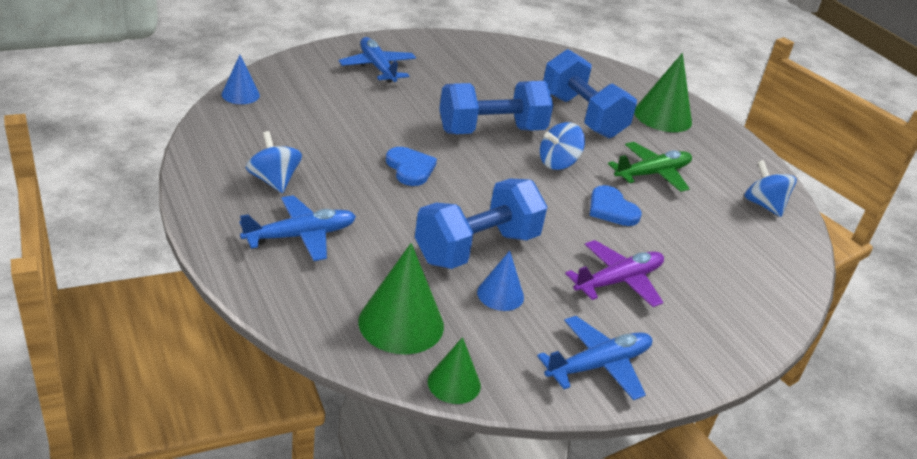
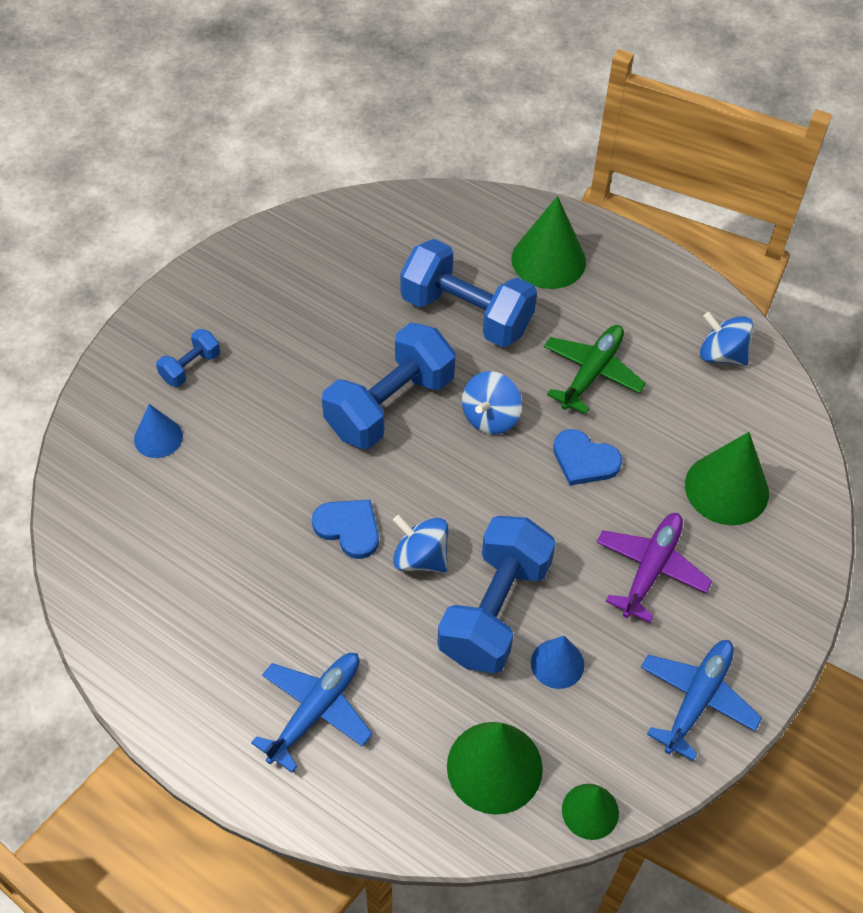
camera: 25 degrees left, 20 degrees up
blue cone [222,55,260,104] -> blue cone moved to [134,404,183,458]
blue spinning top [246,131,302,193] -> blue spinning top moved to [393,515,448,573]
blue plane [339,37,416,83] -> blue dumbbell [156,329,220,387]
none -> green cone [685,432,769,525]

